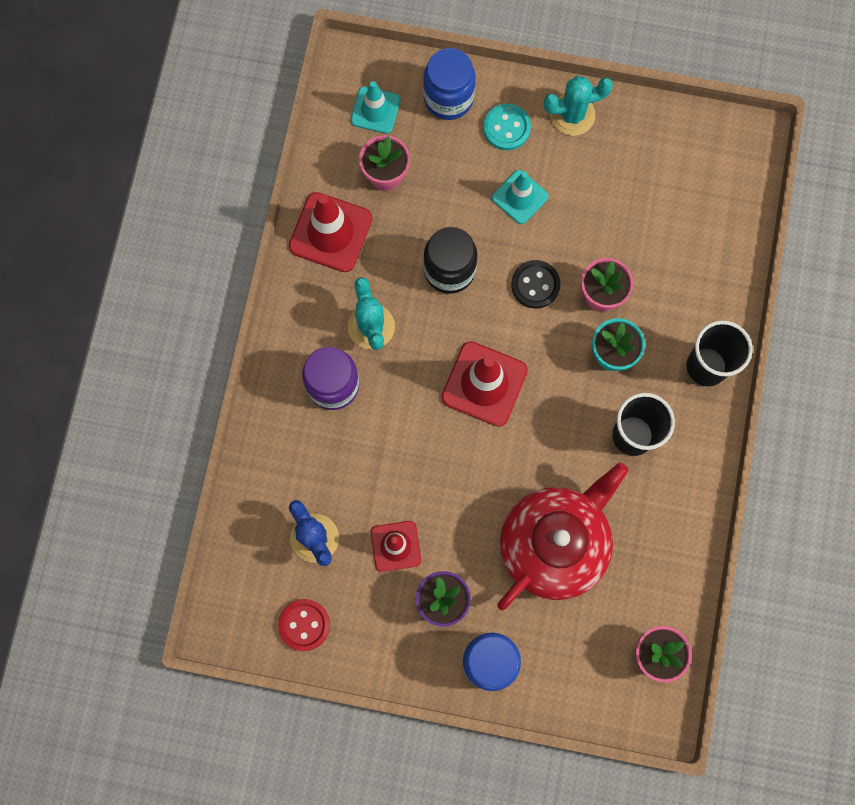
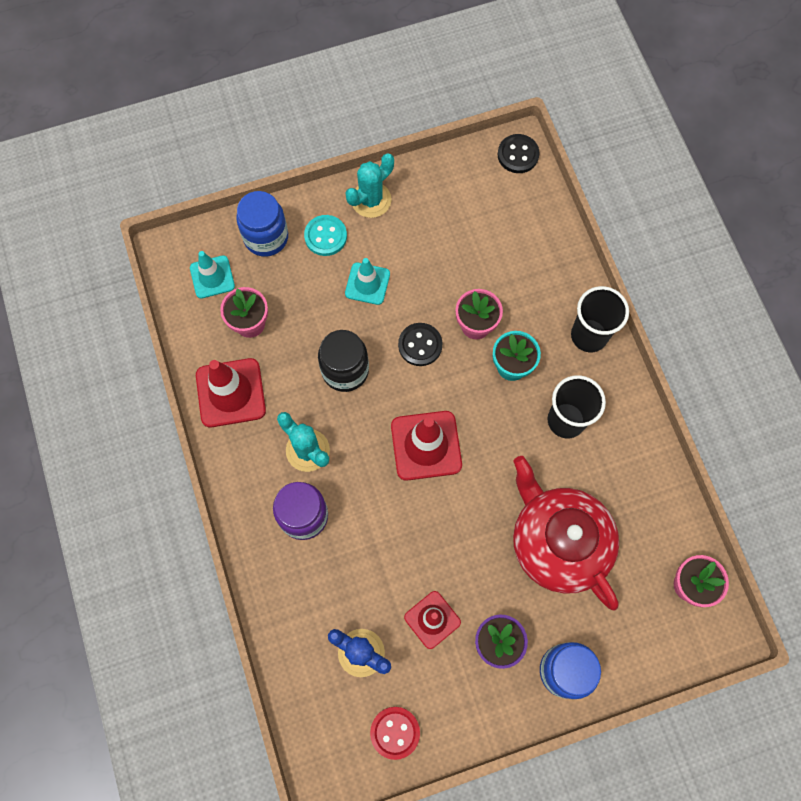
camera: 30 degrees left, 5 degrees down
red teapot [497,462,629,610] -> red teapot turned 45 degrees counterclockwise [513,456,619,610]
none -> black button [498,134,540,173]

